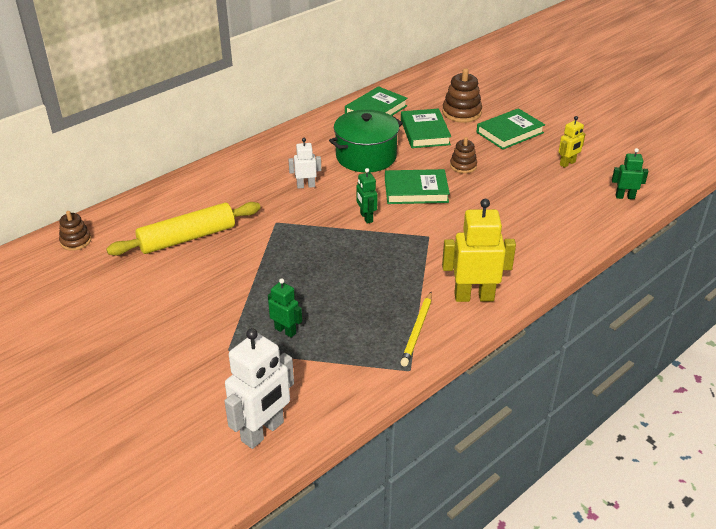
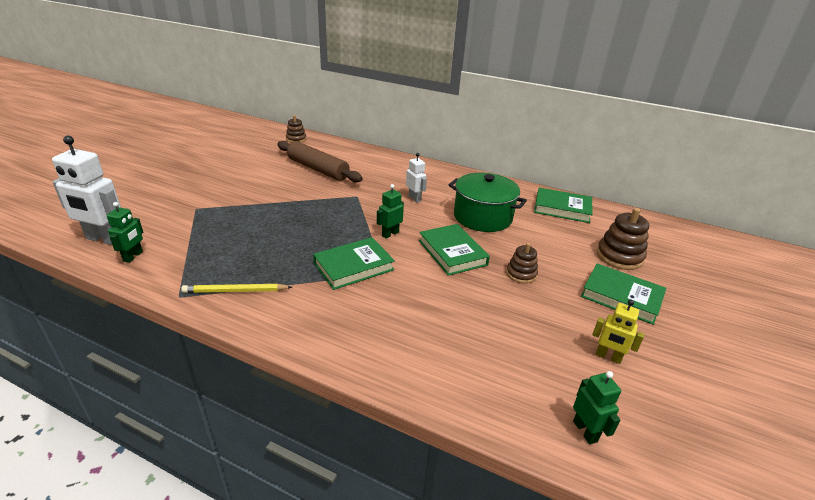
camera: 65 degrees right, 5 degrees down
yellow rolling pin [106,202,261,256] -> brown rolling pin [277,141,363,183]
green robot [268,278,302,338] -> green robot moved to [107,202,143,263]
green book [401,109,451,148] -> green book moved to [313,237,395,290]
yellow robot [442,199,516,302] -> none

